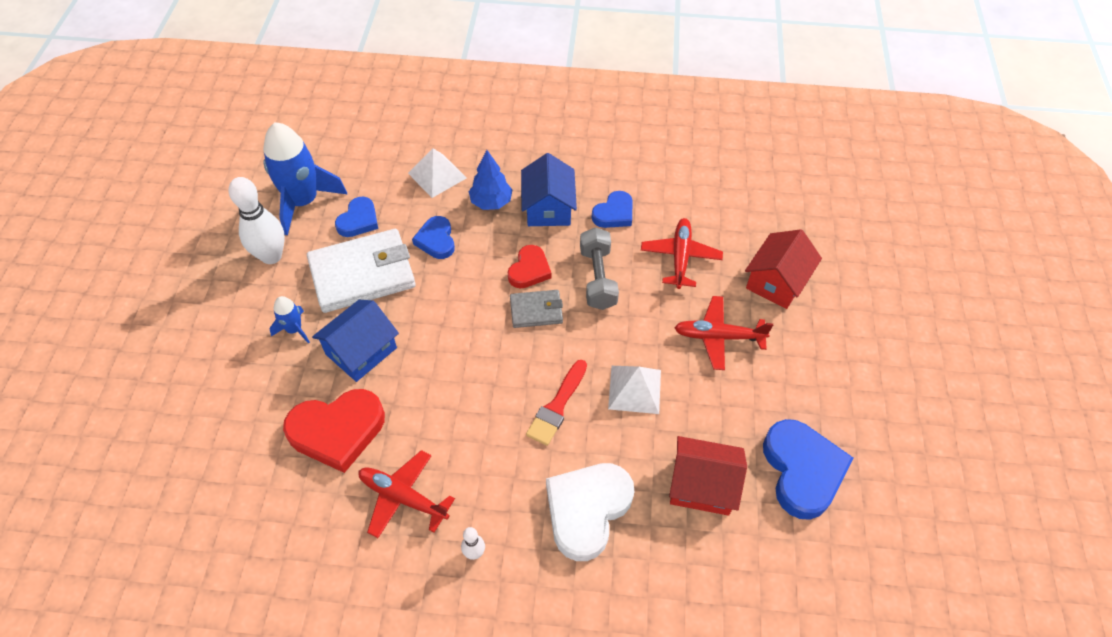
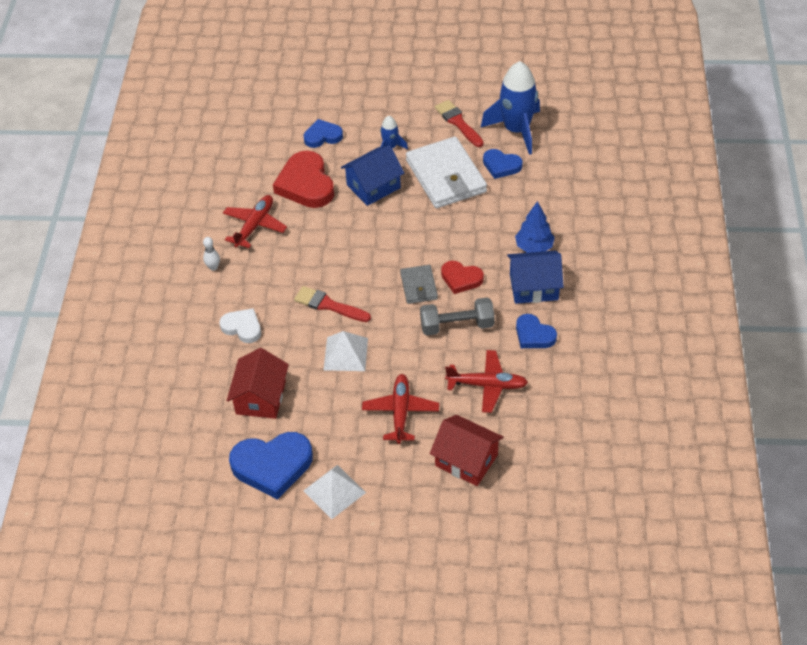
camera: 90 degrees right, 5 degrees down
white bowling pin [229,177,285,264] -> red brush [435,100,484,147]
blue house [312,300,399,382] -> blue house turned 75 degrees counterclockwise [341,145,404,206]
white pyramid [408,148,466,198] -> white pyramid moved to [303,465,366,519]
blue heart [412,216,455,259] -> blue heart moved to [304,119,343,148]
white heart [546,463,634,561] -> white heart [220,308,261,343], size x0.58

